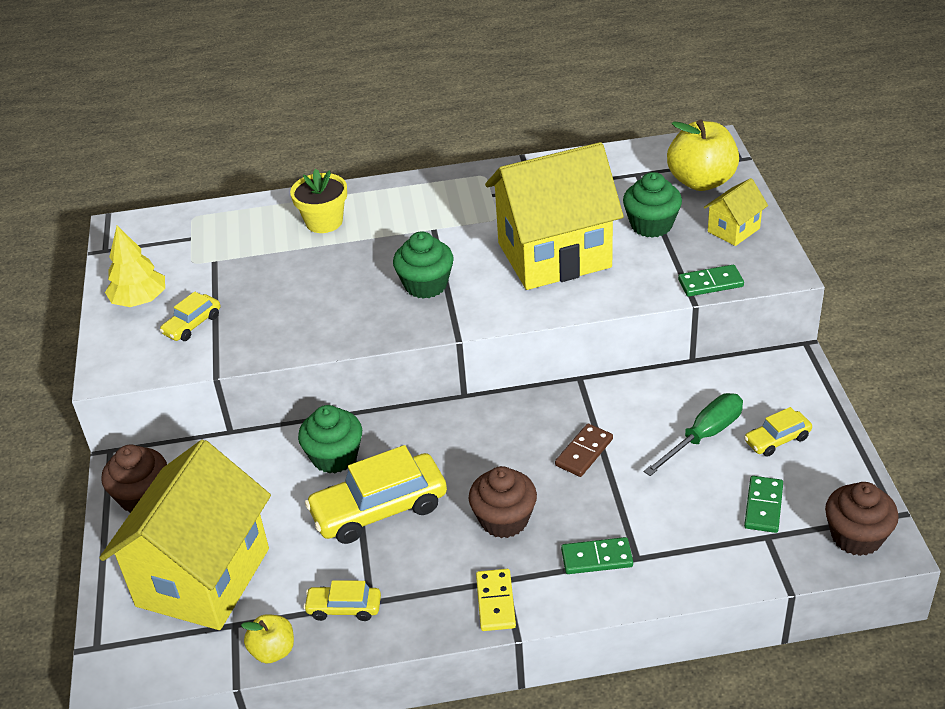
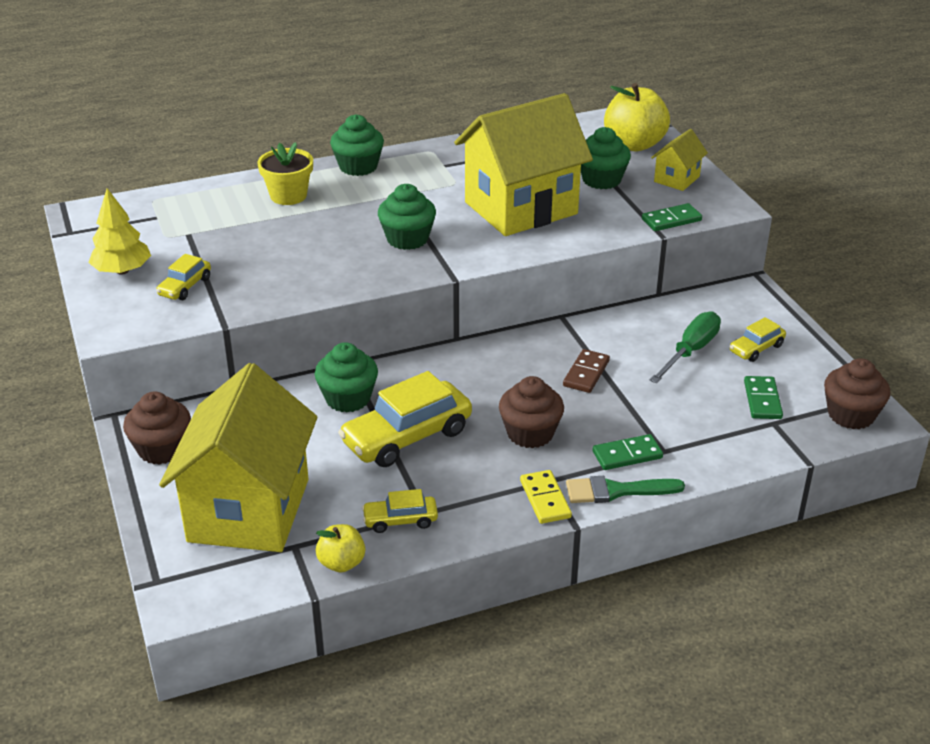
camera: 15 degrees left, 5 degrees down
none -> green cupcake [330,114,384,176]
none -> green brush [566,476,685,503]

